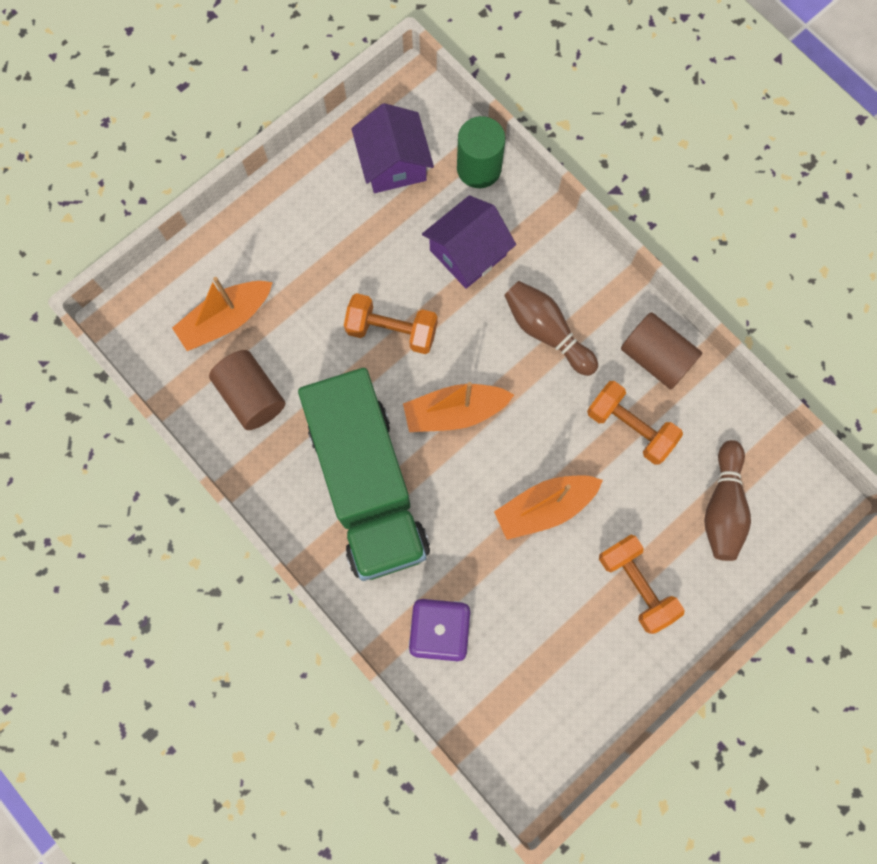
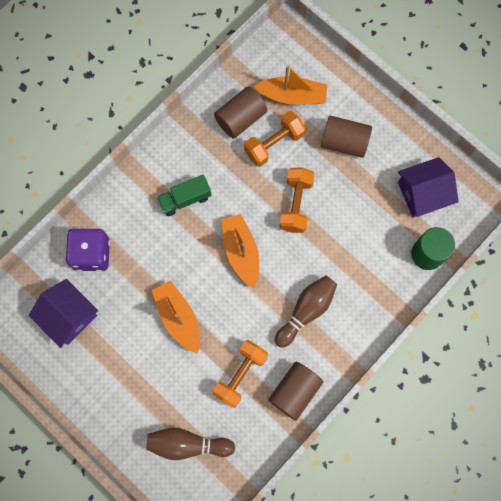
camera: 85 degrees right, 0 degrees up
orange boat [172,277,273,351] -> orange boat turned 135 degrees clockwise [253,65,327,105]
green truck [298,368,430,581] -> green truck [157,174,212,216], size x0.41
purple house [422,195,516,289] -> purple house moved to [29,279,98,348]
orange dumbbell [599,535,684,634] -> orange dumbbell moved to [244,111,305,167]
none -> brown cylinder [321,115,372,158]

